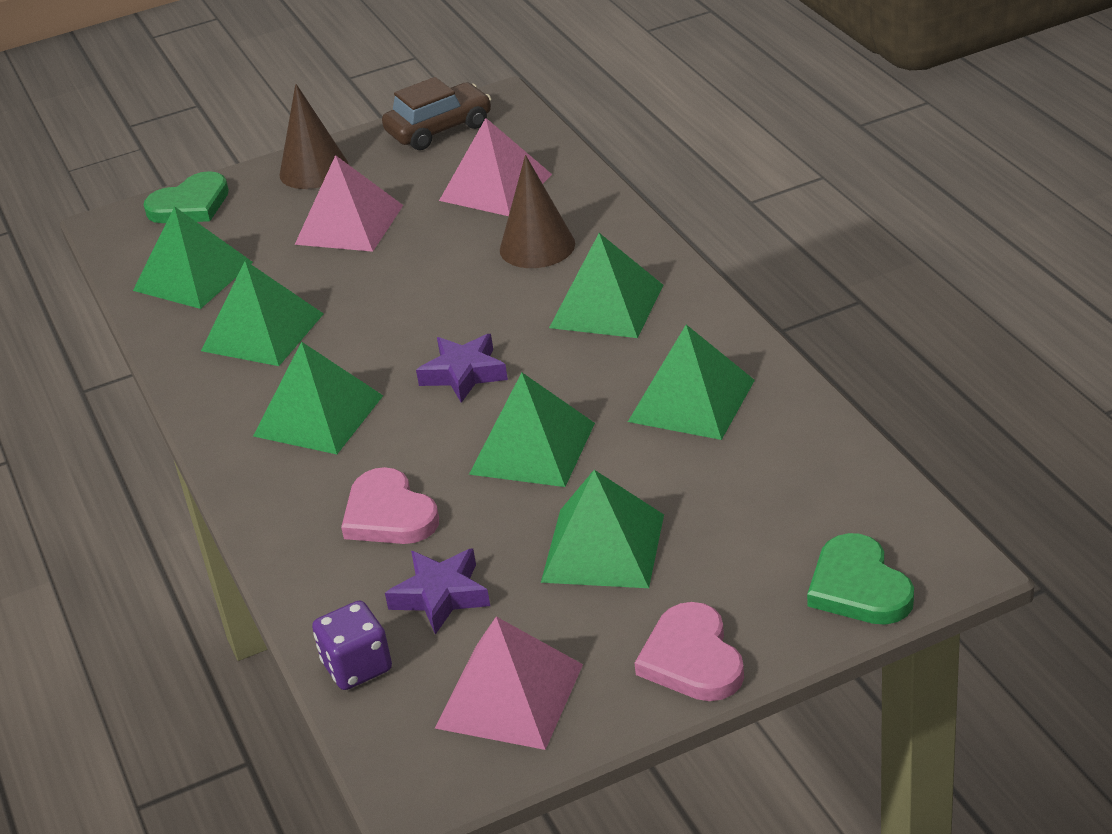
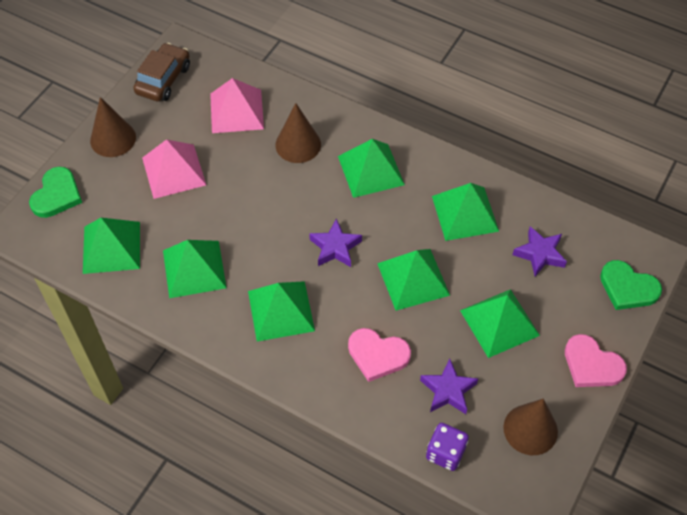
camera: 40 degrees left, 20 degrees up
pink pyramid [435,617,583,750] -> brown cone [503,399,558,455]
none -> purple star [513,227,567,277]

